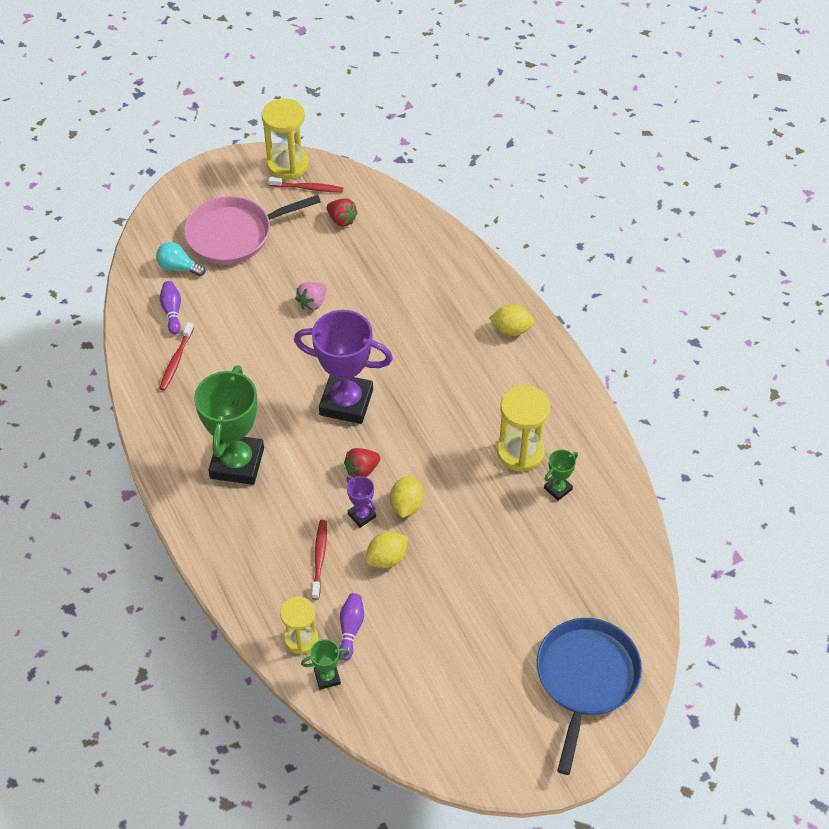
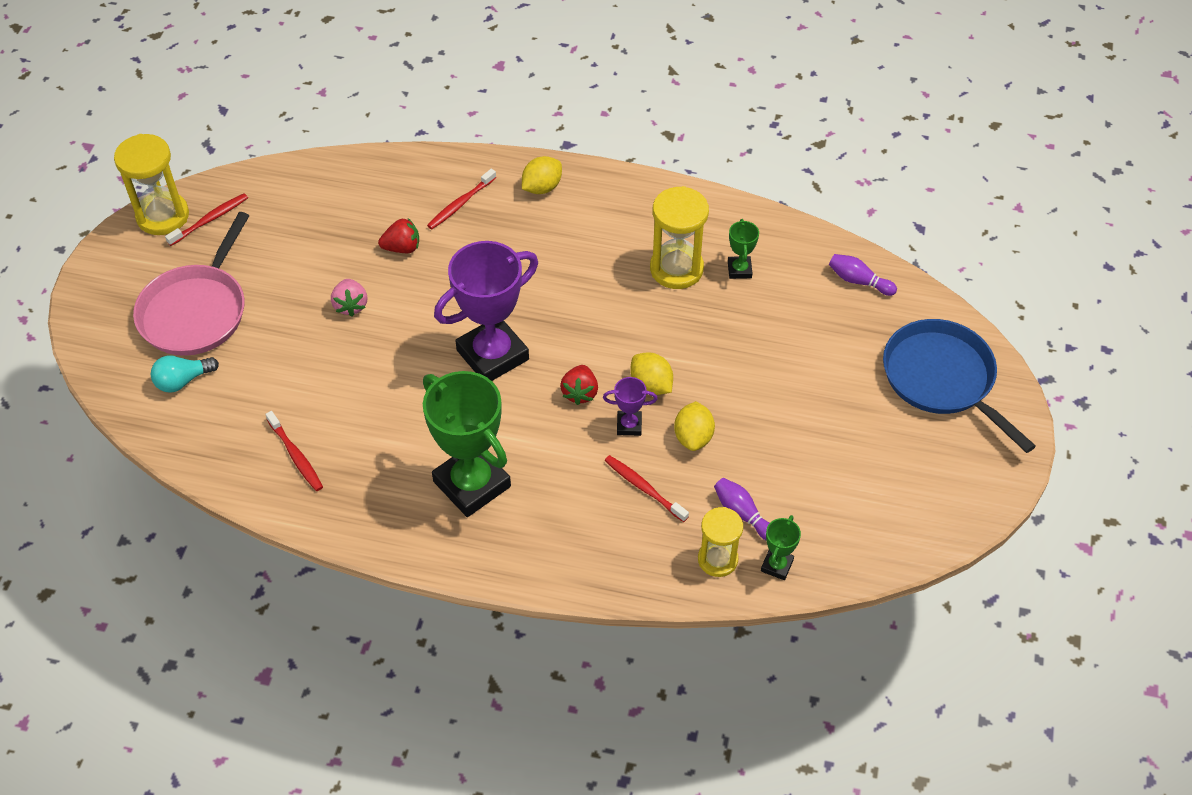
camera: 50 degrees left, 0 degrees up
purple bowling pin [160,281,181,335] -> purple bowling pin moved to [829,254,897,296]
red strawberry [327,198,358,227] -> red strawberry moved to [378,218,419,253]
none -> red toothbrush [427,169,496,229]

